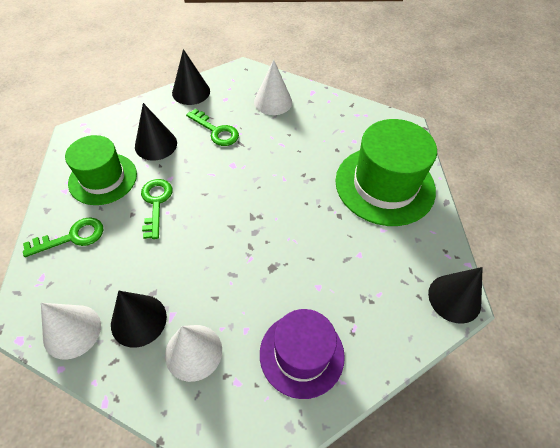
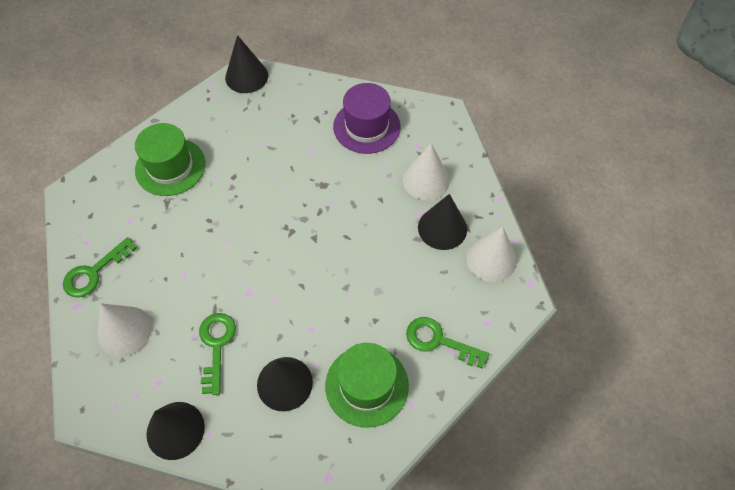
camera: 130 degrees left, 5 degrees up
green key [141,179,172,239] -> green key moved to [63,237,137,298]
green hat [335,119,437,226] -> green hat [135,123,206,196], size x0.66

